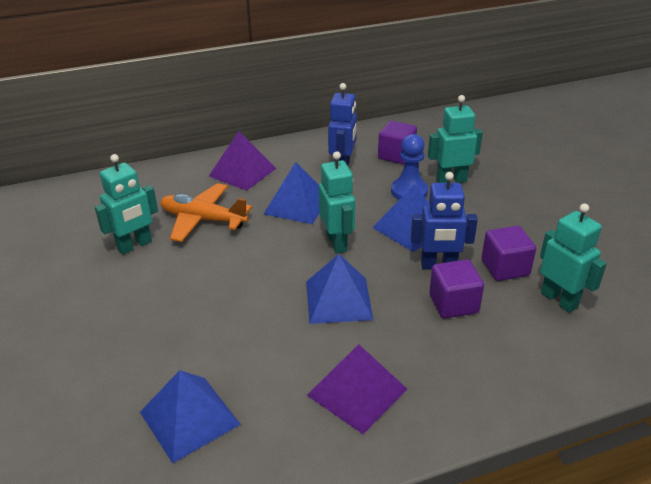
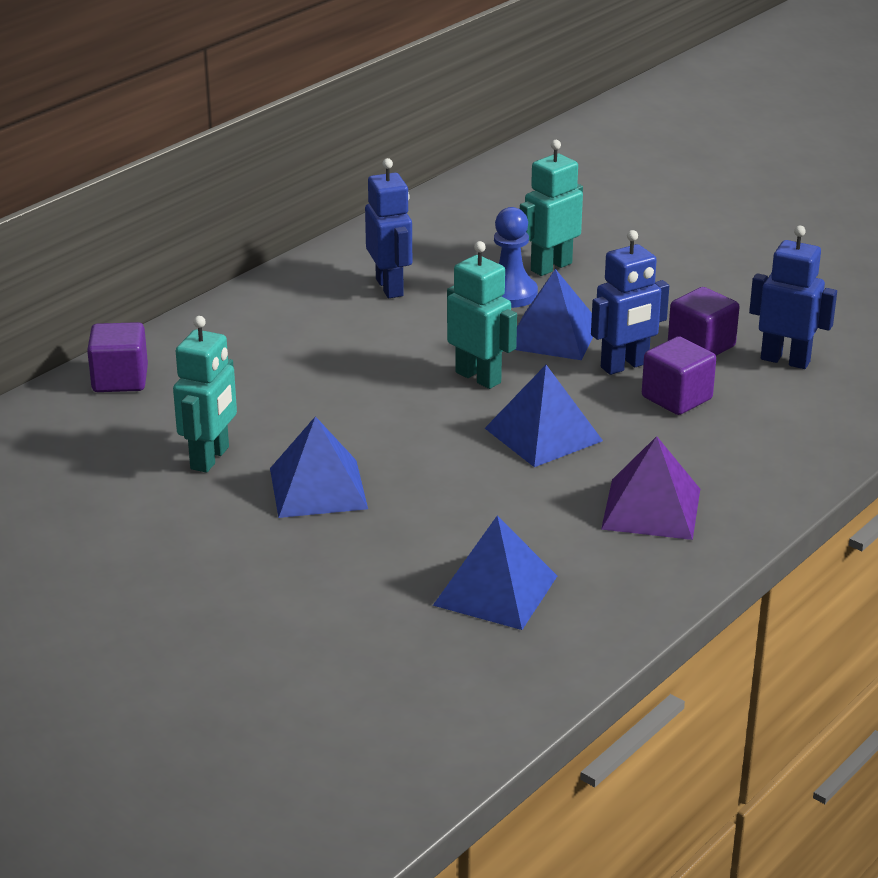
camera: 30 degrees left, 5 degrees down
orange plane [160,183,252,242] -> none
purple pyramid [209,131,277,191] -> none
blue pyramid [264,162,319,224] -> blue pyramid moved to [270,416,368,518]
purple cube [378,121,417,164] -> purple cube moved to [87,322,148,392]
turquoise robot [540,203,607,313] -> blue robot [749,226,837,369]

